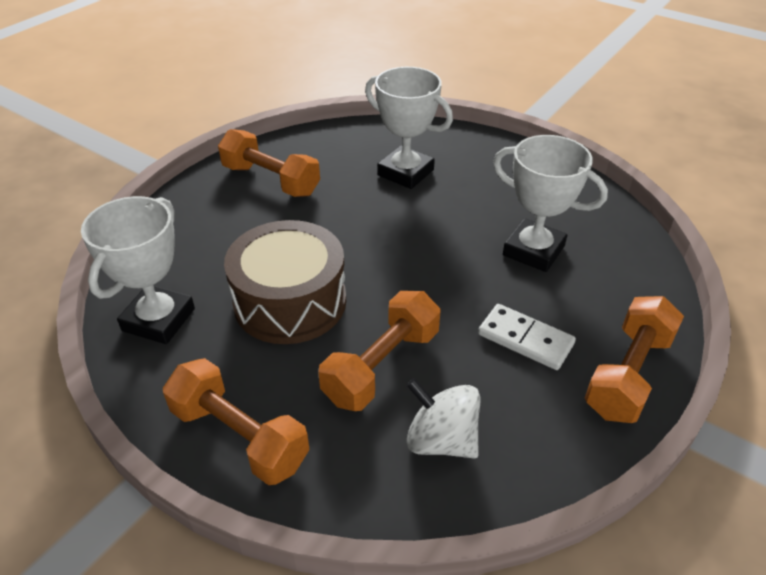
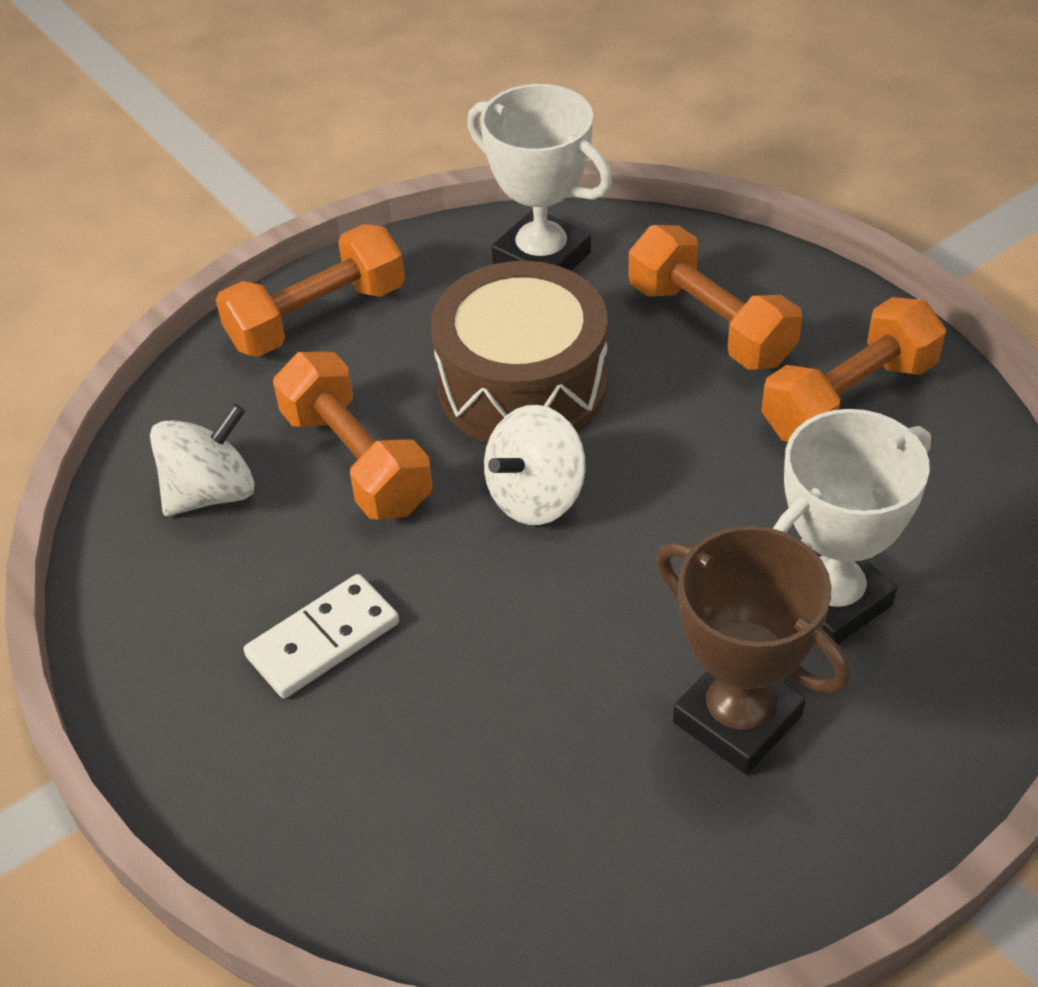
camera: 110 degrees right, 5 degrees up
white trophy [493,135,608,272] -> none
orange dumbbell [585,296,684,423] -> orange dumbbell moved to [628,225,802,370]
none -> white spinning top [484,405,586,525]
none -> brown trophy [656,526,851,775]

